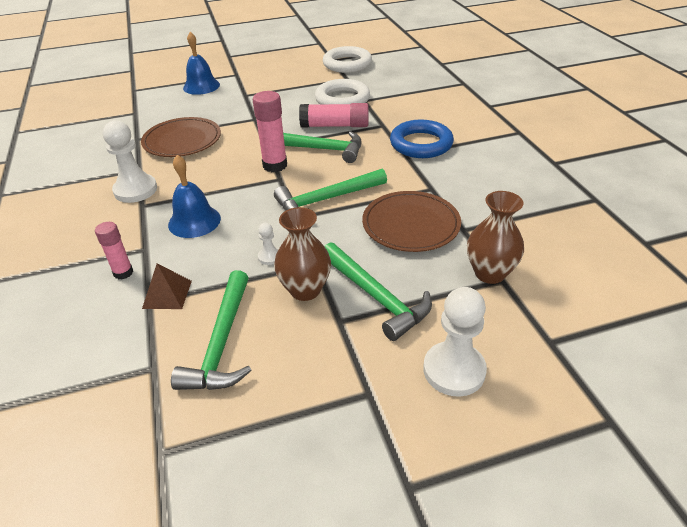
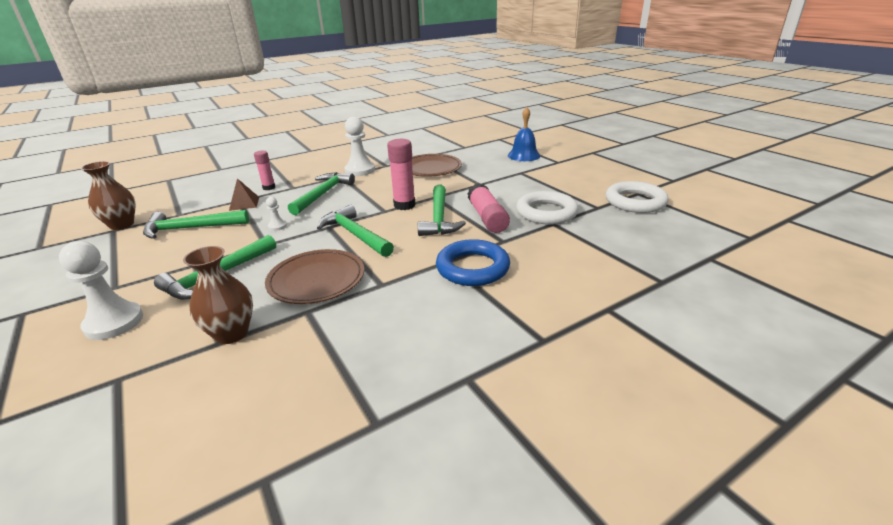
camera: 75 degrees right, 10 degrees down
blue bell [168,155,221,238] -> green hammer [288,172,355,215]
brown vase [274,207,331,301] -> brown vase moved to [81,161,136,230]

